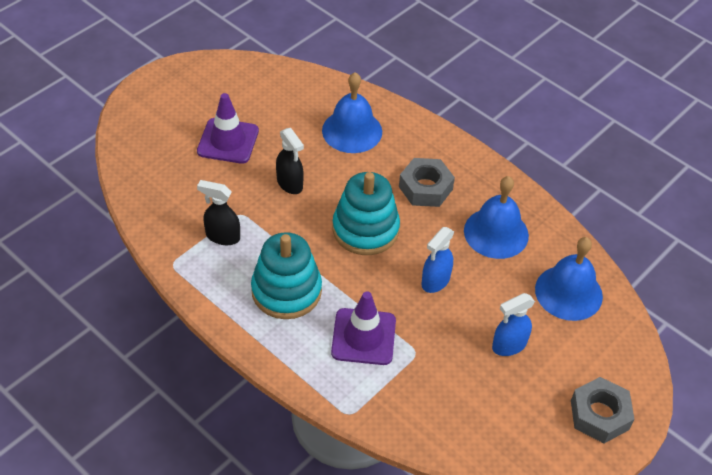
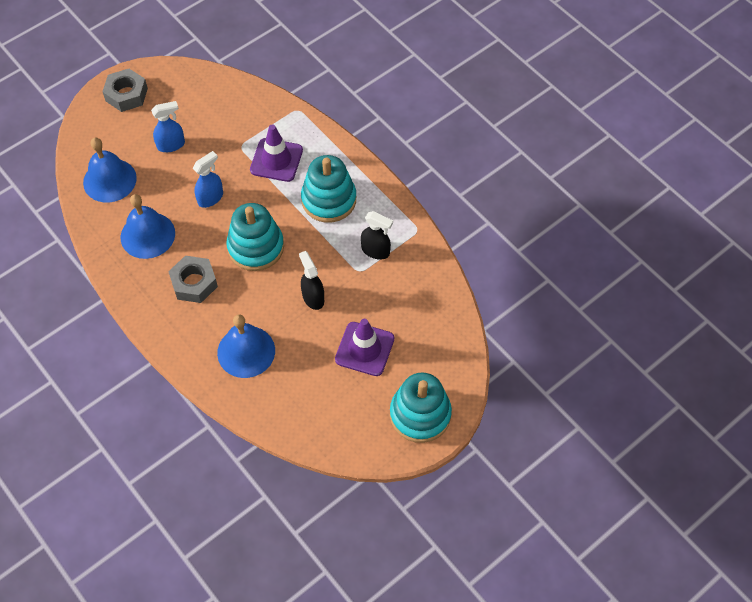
camera: 170 degrees left, 10 degrees up
none -> turquoise stacking toy [390,372,452,443]

